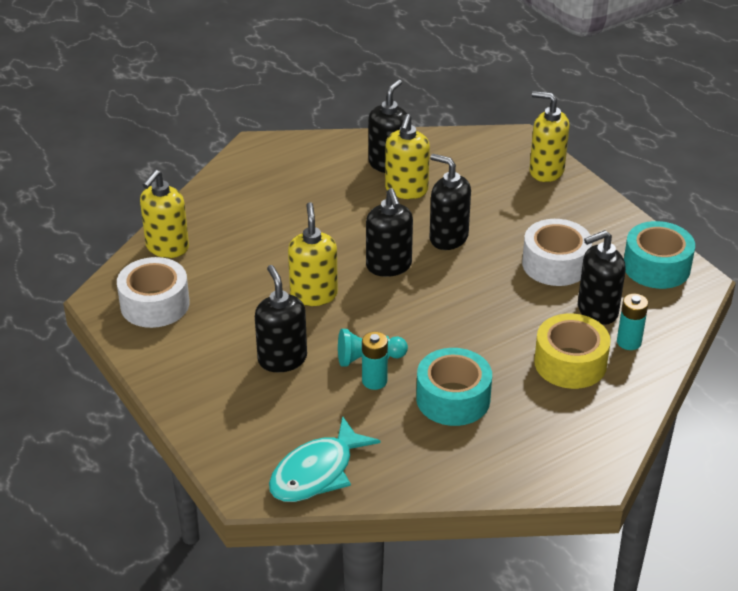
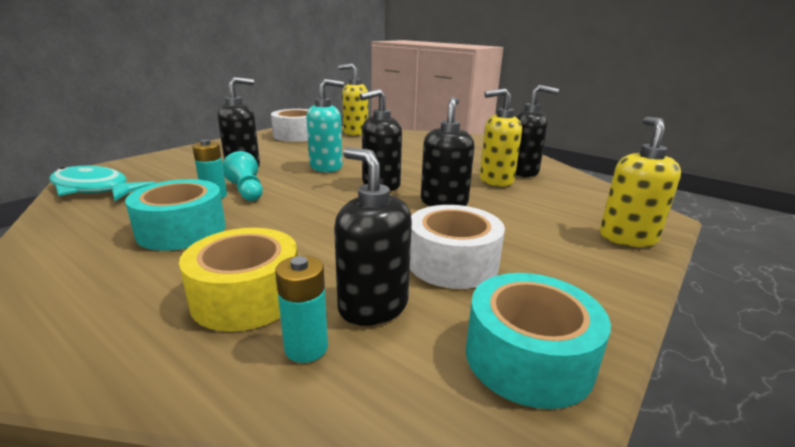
camera: 70 degrees right, 15 degrees down
yellow soap dispenser [288,202,338,306] -> turquoise soap dispenser [306,79,344,172]

